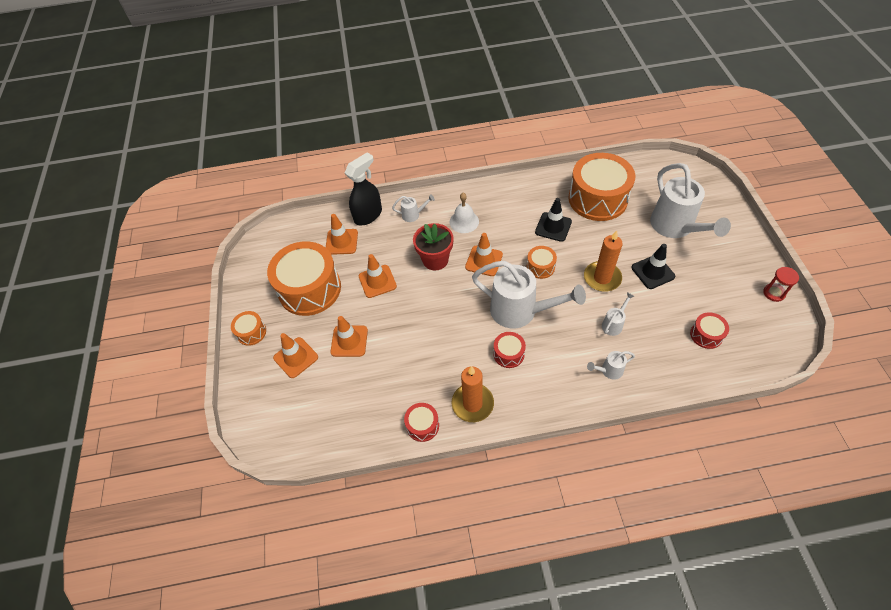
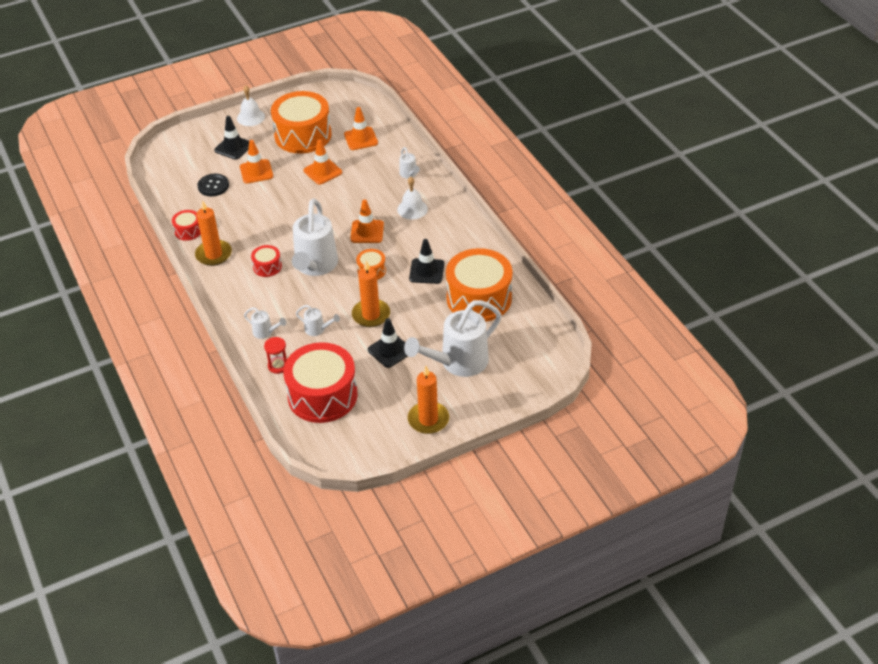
camera: 70 degrees right, 10 degrees down
orange drum [231,311,266,346] -> white bell [237,85,265,126]
orange traffic cone [273,333,318,378] -> black traffic cone [214,116,249,160]
black spray bottle [345,152,382,225] -> none
red flower pot [413,223,454,270] -> none
white watering can [587,351,635,380] -> white watering can turned 150 degrees clockwise [244,307,286,339]
red drum [690,312,729,349] -> red drum [283,342,358,423], size x2.22
red hourglass [763,267,799,302] -> red hourglass moved to [264,337,287,374]
none -> black button [198,174,229,196]
none -> orange candle [408,366,449,434]

